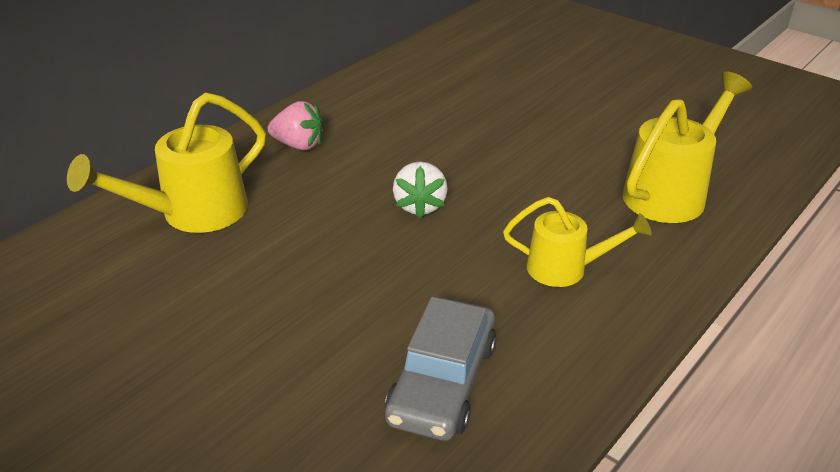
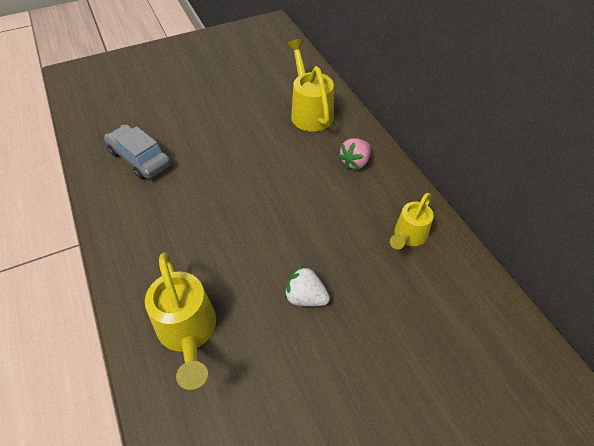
camera: 115 degrees right, 15 degrees up
white strawberry [393,162,448,218] -> white strawberry moved to [284,265,330,306]
yellow watering can [503,197,652,287] -> yellow watering can moved to [390,193,434,249]

